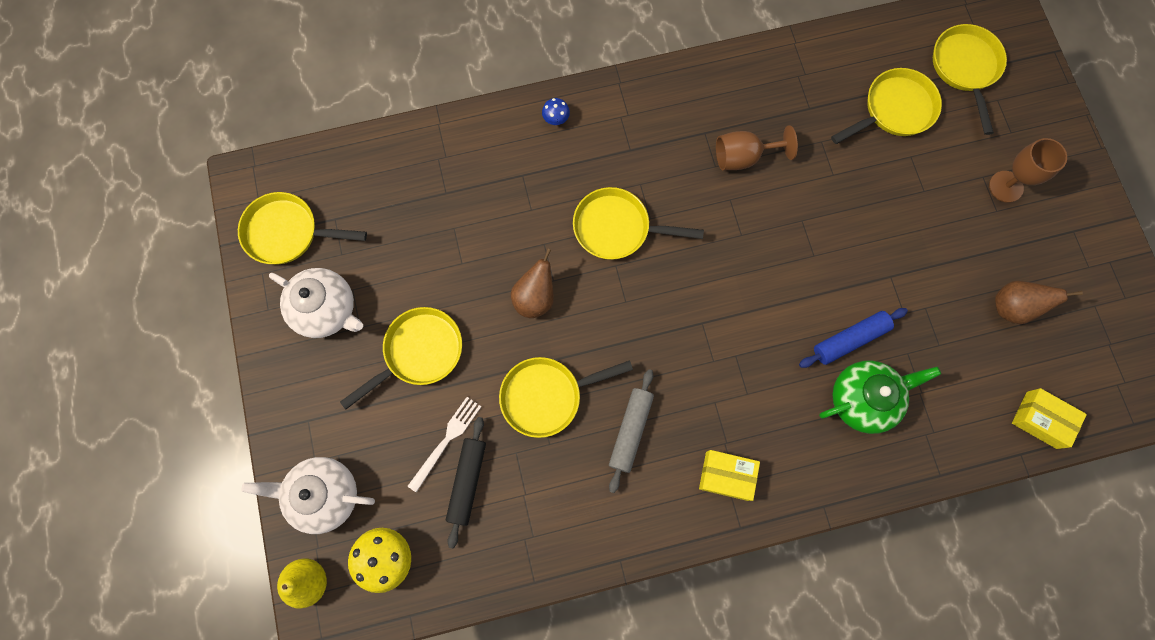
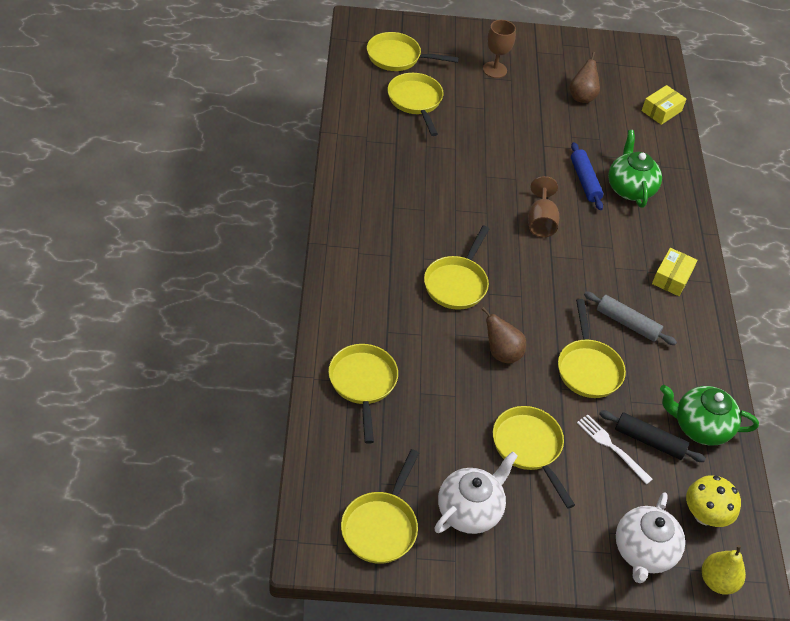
camera: 80 degrees left, 25 degrees down
blue mushroom [542,98,570,125] -> none
brown goblet [716,125,798,170] -> brown goblet moved to [528,176,559,237]
none -> yellow pan [328,344,398,444]
none -> green teapot [660,385,759,445]

